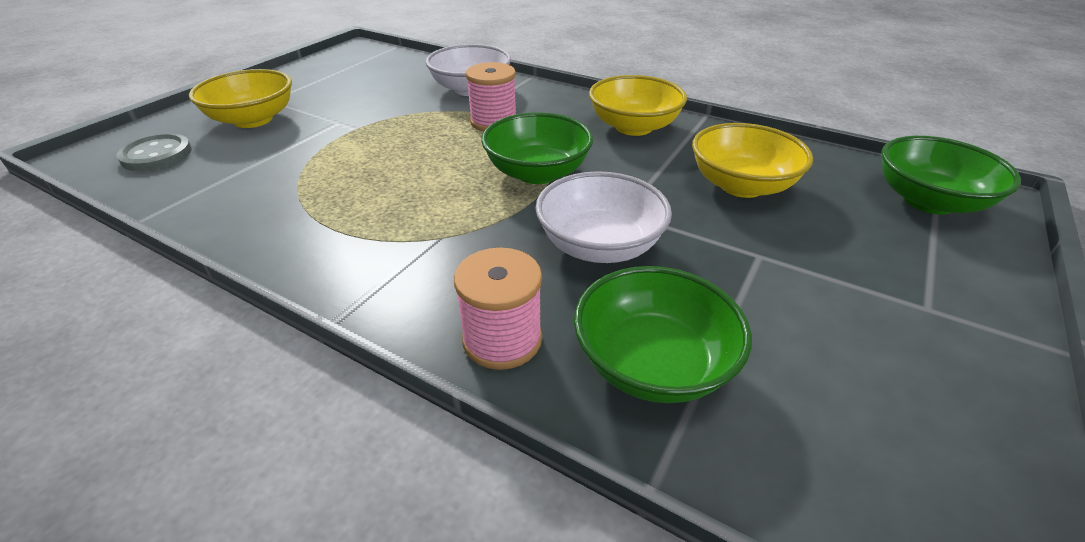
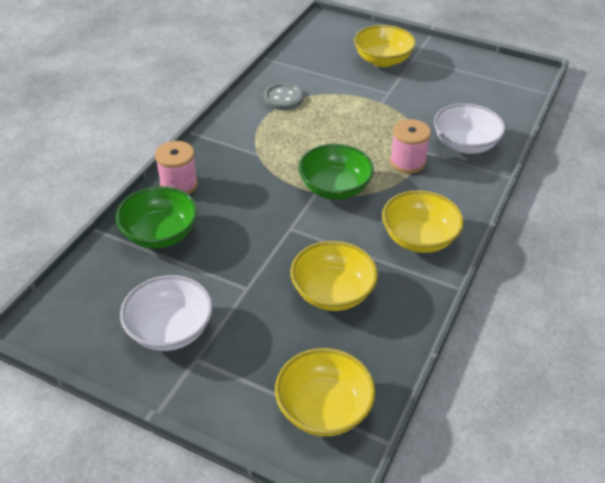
camera: 85 degrees right, 5 degrees up
grey button [116,134,192,171] -> grey button moved to [264,83,304,110]
white bowl [536,171,672,263] -> white bowl moved to [120,275,213,351]
green bowl [882,136,1021,214] -> yellow bowl [275,348,375,436]

